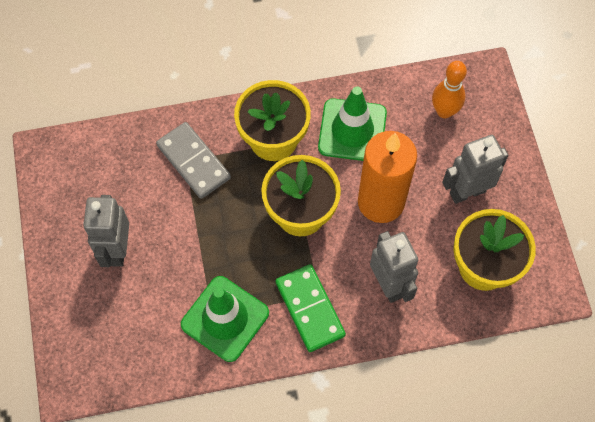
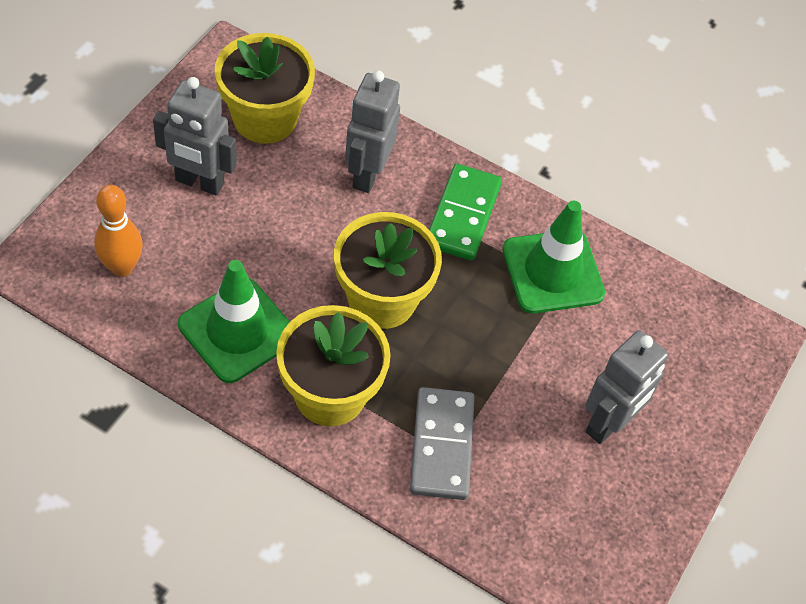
camera: 145 degrees left, 10 degrees down
orange candle [358,131,417,223] -> none

